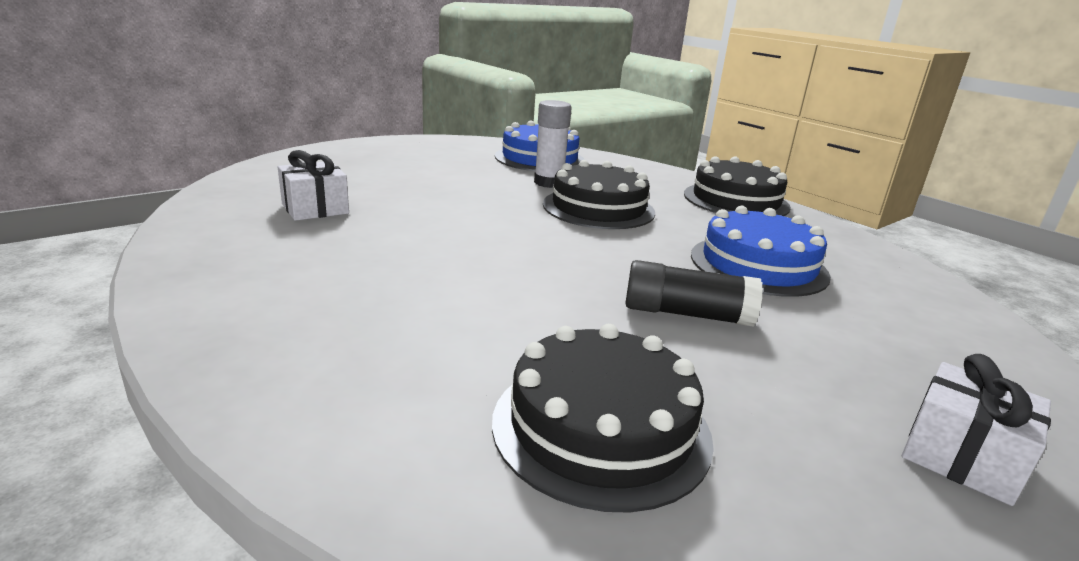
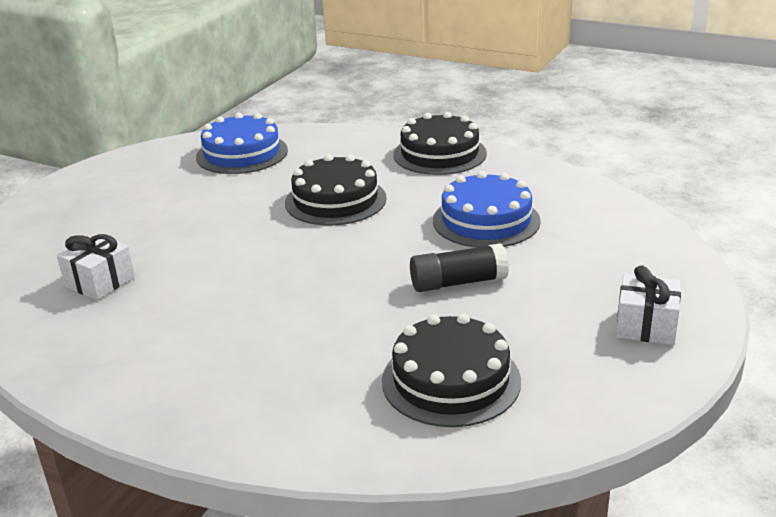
camera: 20 degrees left, 5 degrees up
white glue stick [534,100,572,188] -> none

